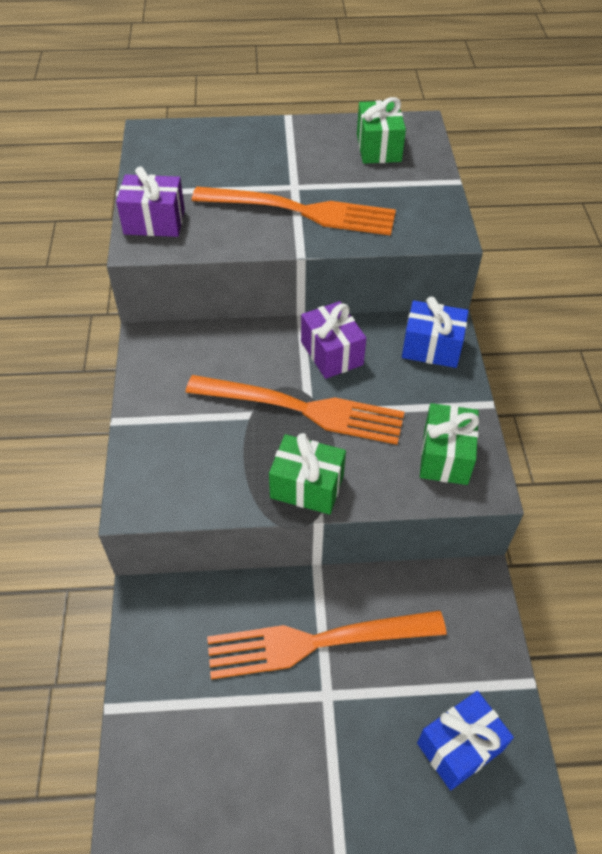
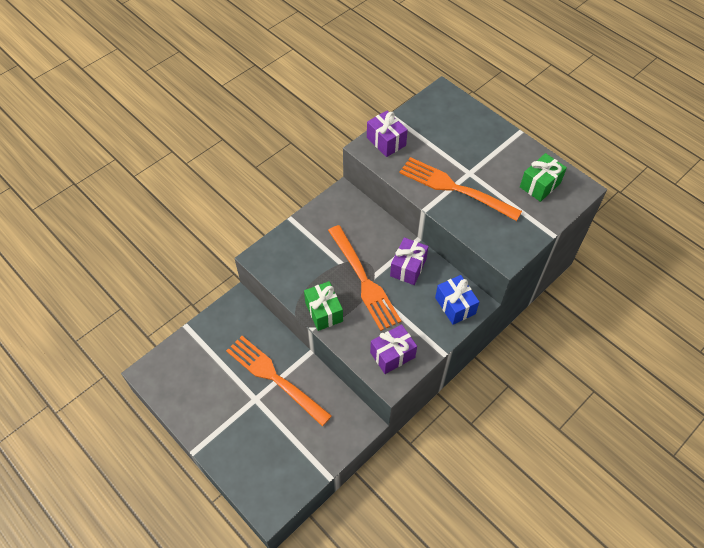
camera: 50 degrees right, 5 degrees up
orange fork [192,187,396,236] -> orange fork turned 150 degrees clockwise [399,157,522,221]
blue gift [417,691,514,790] -> none
green gift [420,403,480,485] -> purple gift [370,324,417,374]

